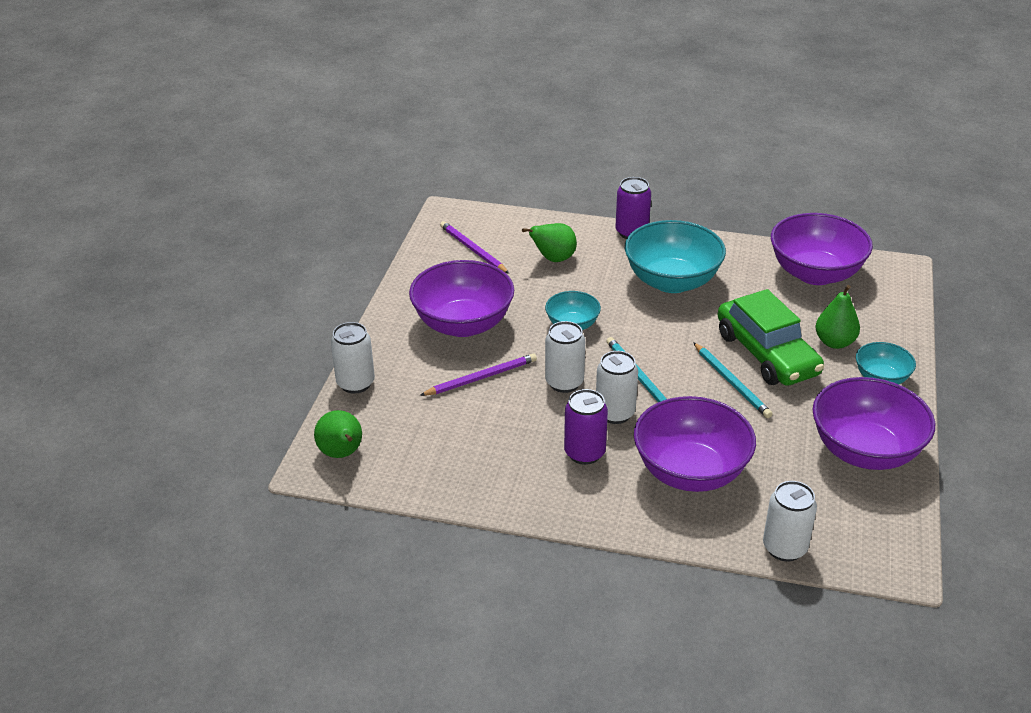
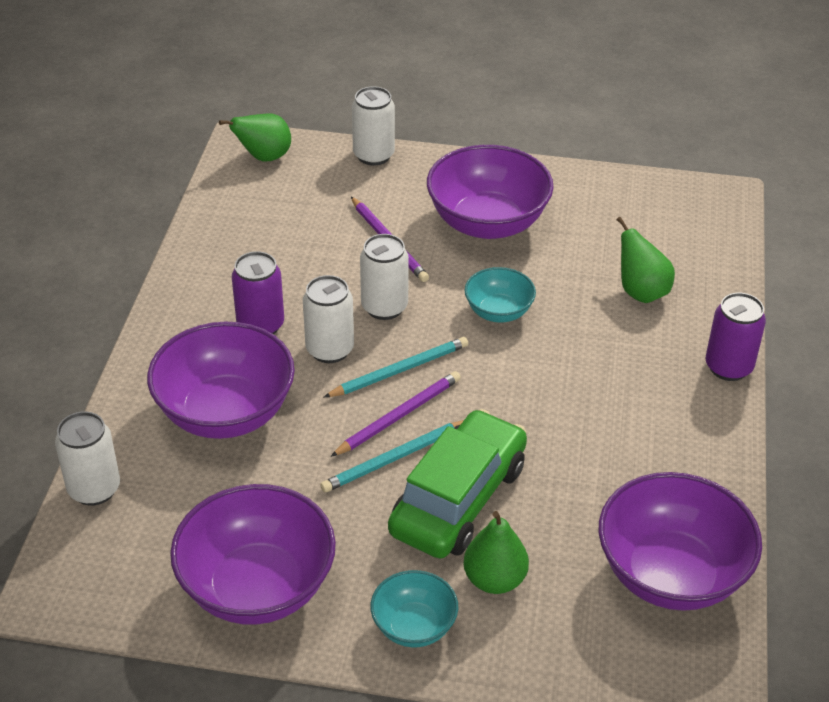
camera: 85 degrees right, 5 degrees up
purple pencil [440,221,509,274] -> purple pencil moved to [331,371,461,457]
turquoise bowl [625,220,726,293] -> none
green car [718,289,824,386] -> green car turned 150 degrees clockwise [388,409,527,559]

